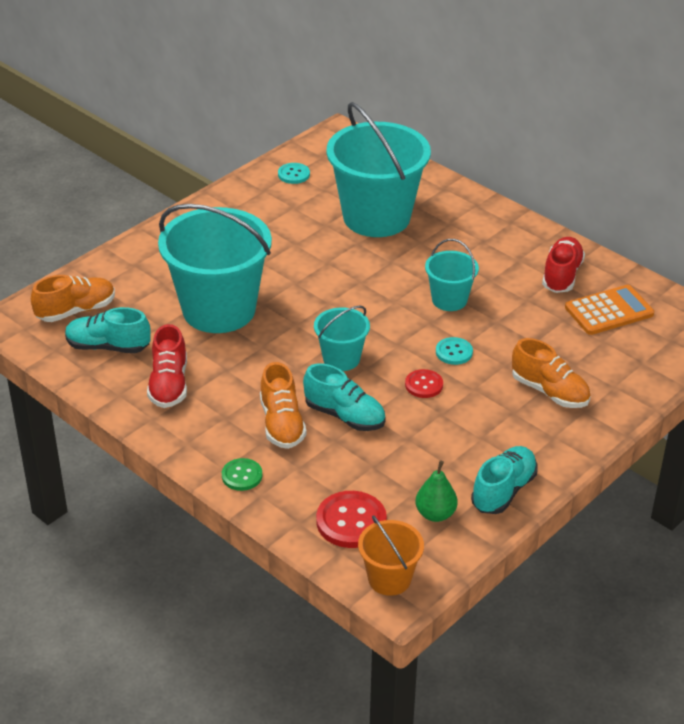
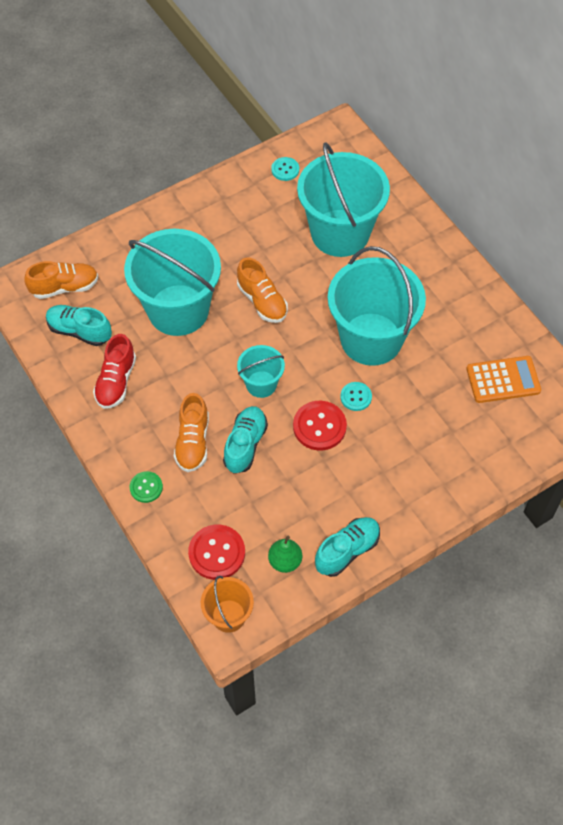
camera: 15 degrees right, 20 degrees up
turquoise shoe [303,363,386,431] -> turquoise shoe turned 120 degrees counterclockwise [223,406,268,473]
red button [405,369,443,398] -> red button [293,401,347,451], size x1.67
turquoise bucket [425,239,479,311] -> turquoise bucket [328,246,426,366], size x2.05
orange shoe [512,338,591,408] -> orange shoe moved to [237,258,288,323]
red shoe [542,237,585,293] -> none

